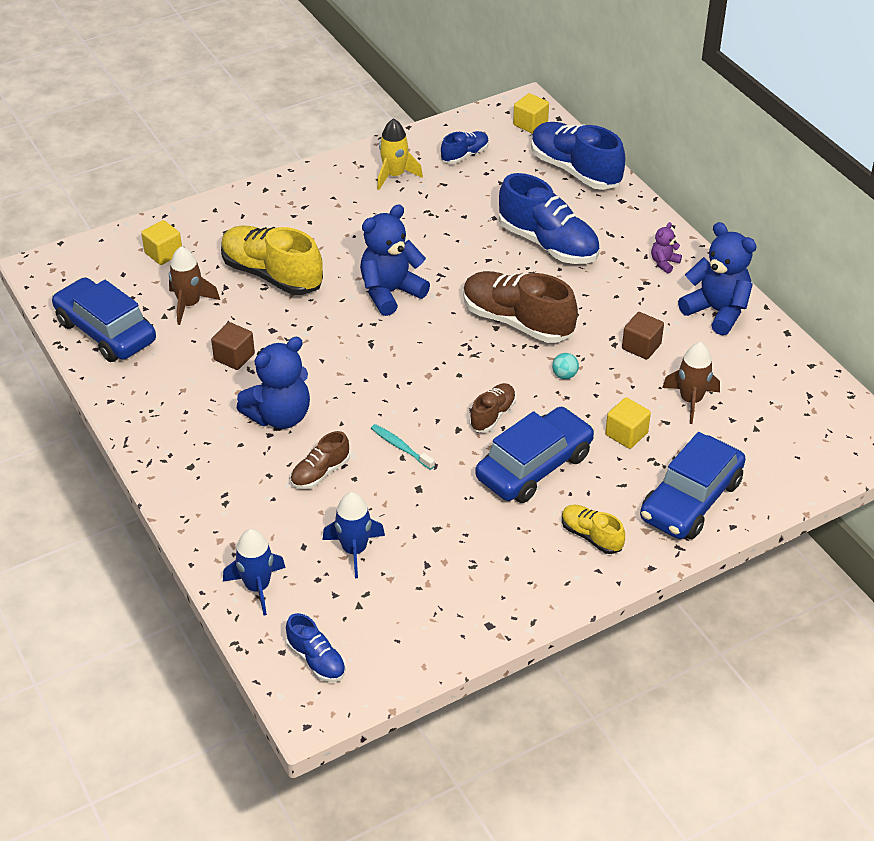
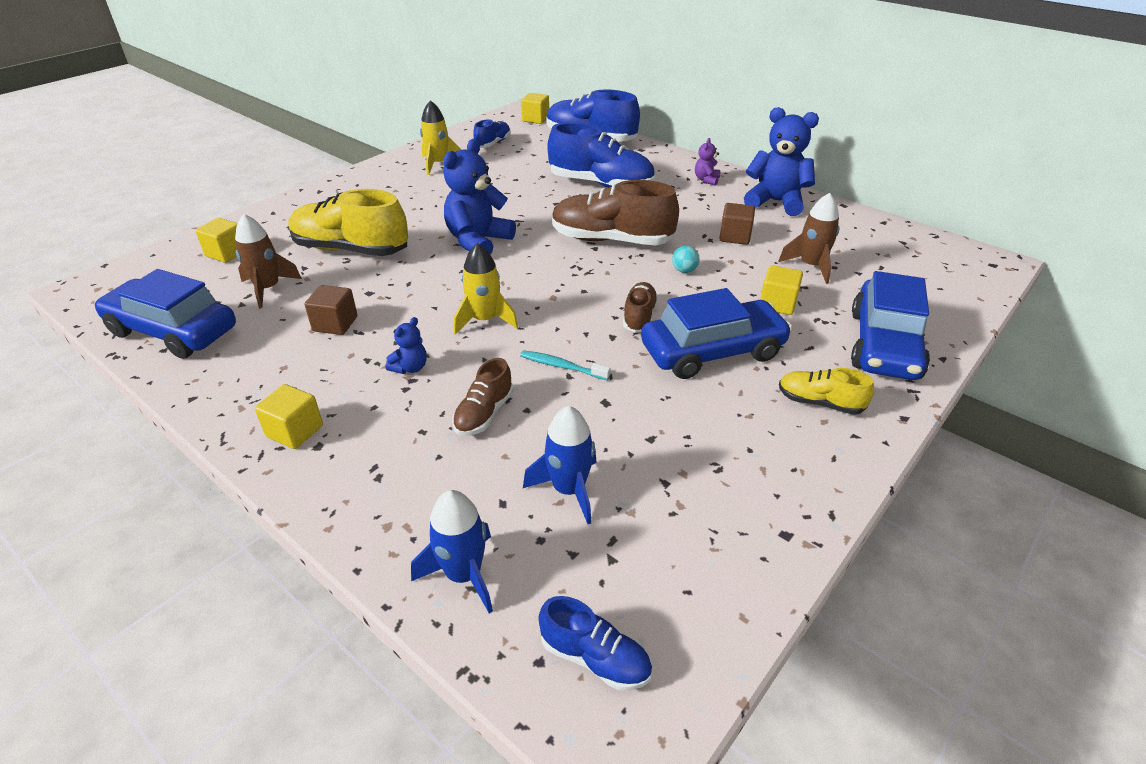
camera: 20 degrees left, 5 degrees down
blue teddy bear [237,337,310,429] -> blue teddy bear [386,317,427,374], size x0.47
blue car [475,407,595,503] -> blue car turned 45 degrees clockwise [641,288,792,379]
none -> yellow cube [255,384,323,449]
none -> yellow rocket [454,243,518,335]

